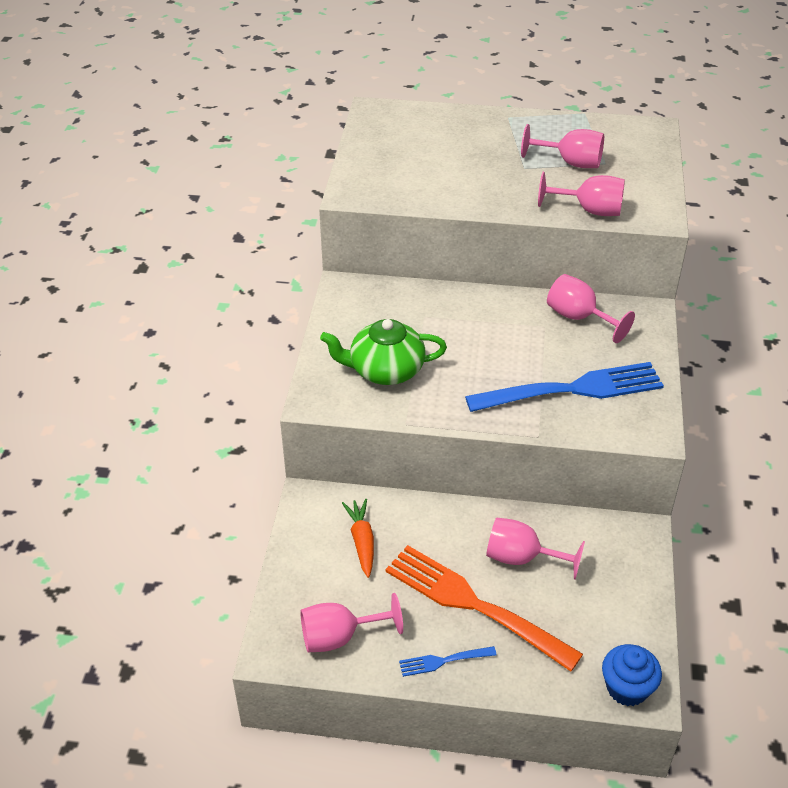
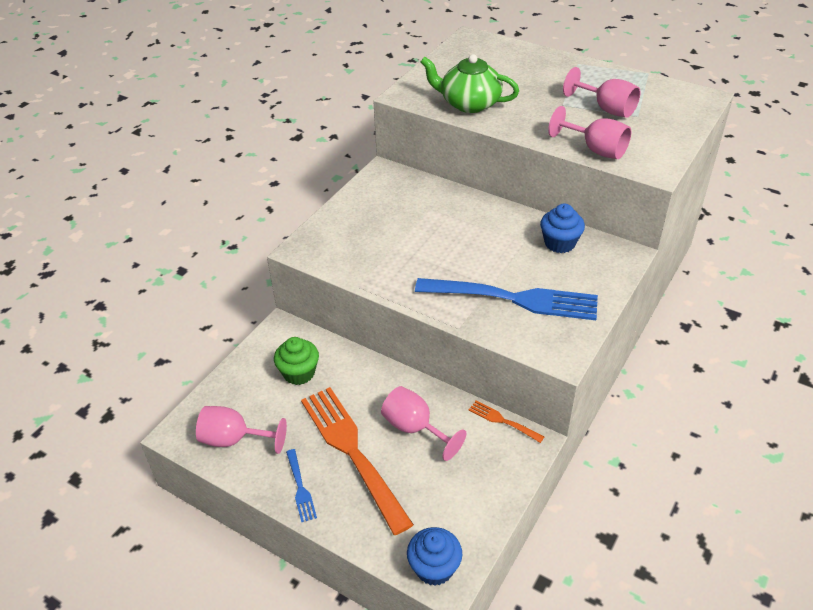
camera: 25 degrees right, 0 degrees up
green teapot [320,319,447,385] -> green teapot moved to [421,54,519,113]
orange carrot [342,499,374,578] -> green cupcake [274,337,319,385]
blue fork [399,646,497,677] -> blue fork turned 120 degrees counterclockwise [286,449,317,522]
pink goblet [547,274,635,343] -> blue cupcake [540,204,585,253]
none -> orange fork [468,401,544,443]

